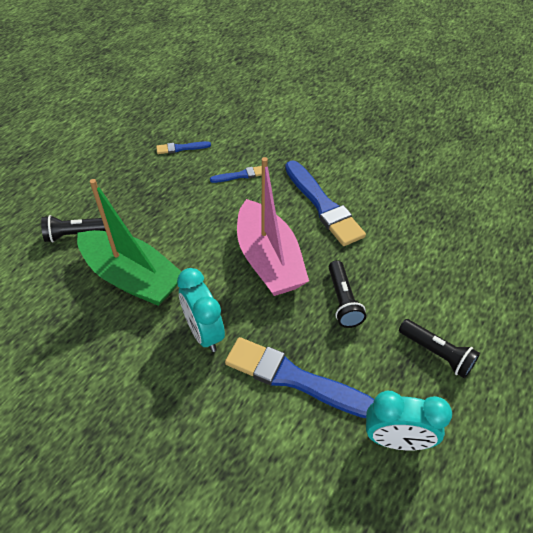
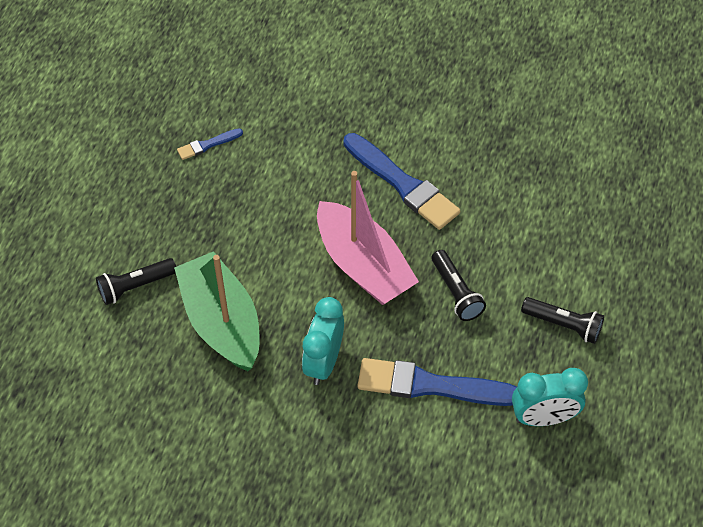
camera: 15 degrees left, 5 degrees up
green boat [77,179,182,306] -> green boat turned 135 degrees counterclockwise [174,251,259,371]
turquoise clock [177,268,225,352] -> turquoise clock turned 60 degrees clockwise [302,297,344,385]
blue brush [210,166,262,183] -> none

